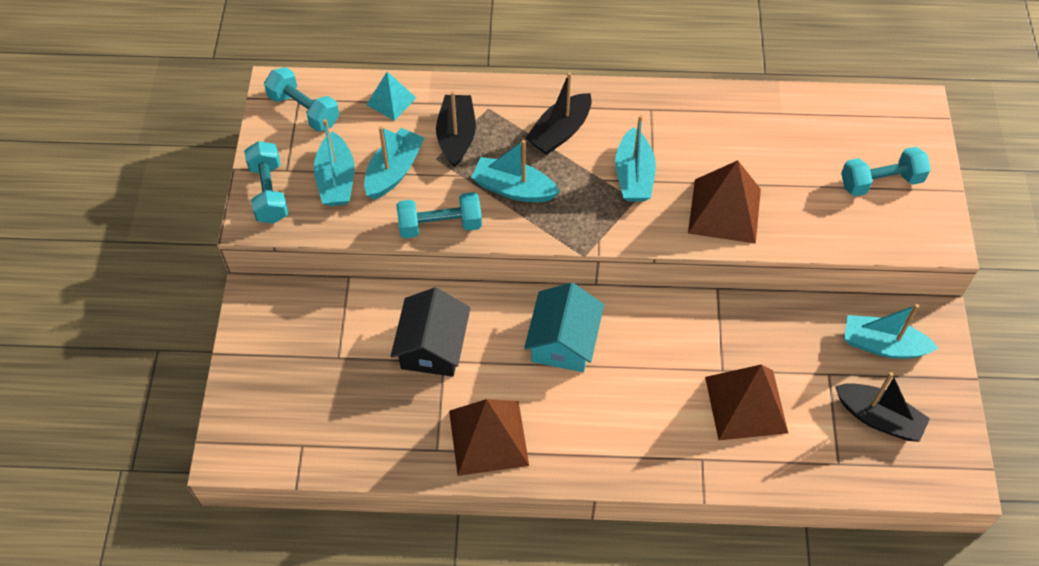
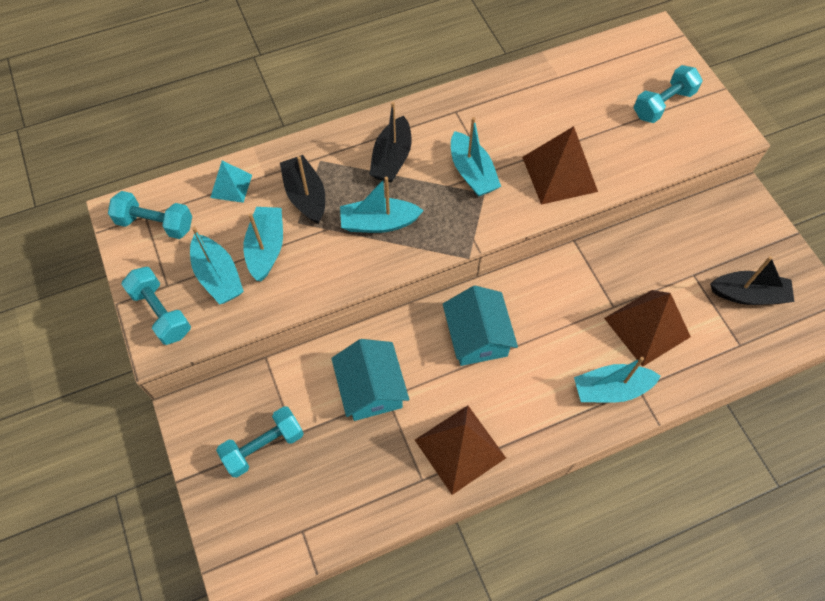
camera: 25 degrees left, 5 degrees up
black house [391,287,470,377] -> turquoise house [331,339,409,421]
turquoise dumbbell [396,192,482,238] -> turquoise dumbbell moved to [216,406,304,478]
turquoise boat [844,304,938,359] -> turquoise boat moved to [574,357,661,403]

